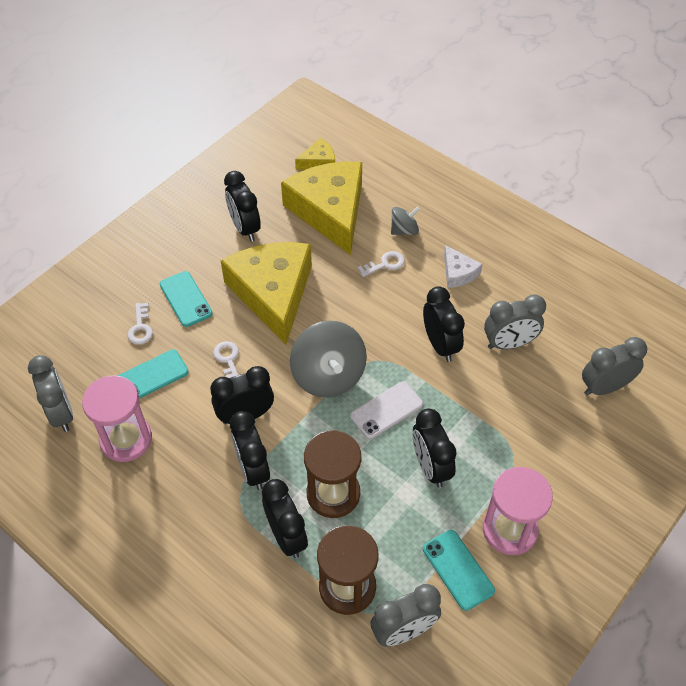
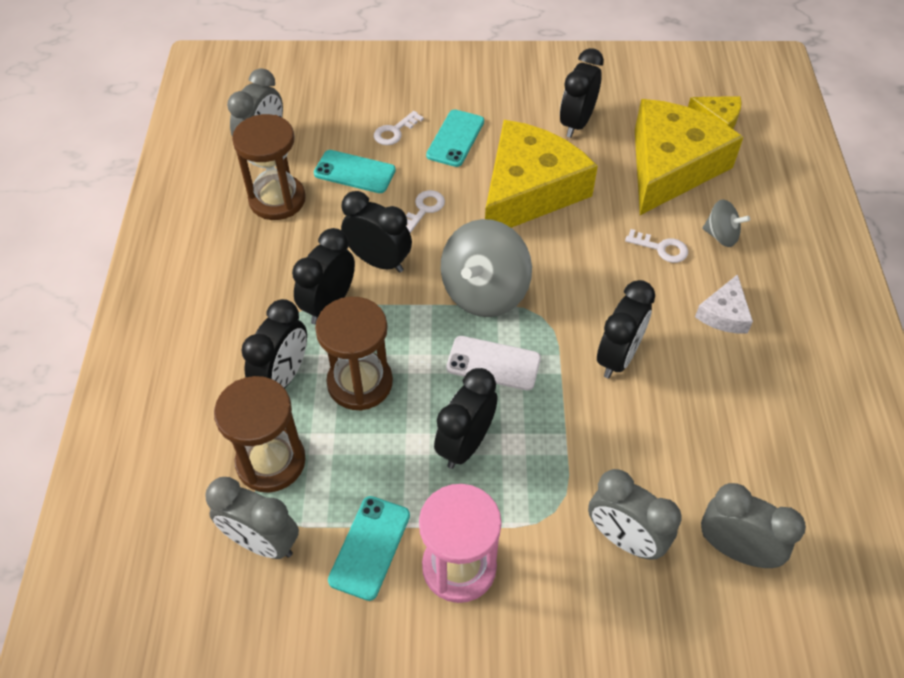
camera: 50 degrees right, 0 degrees up
pink hourglass [82,375,152,462] -> brown hourglass [232,114,306,220]
grey clock [484,294,546,350] -> grey clock moved to [588,469,682,560]

